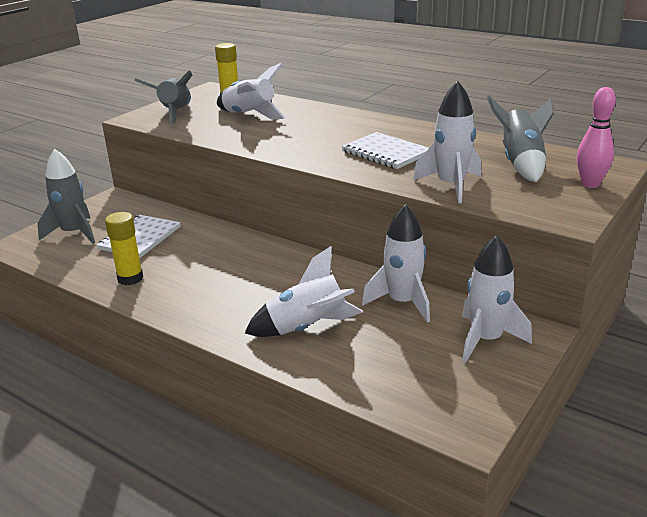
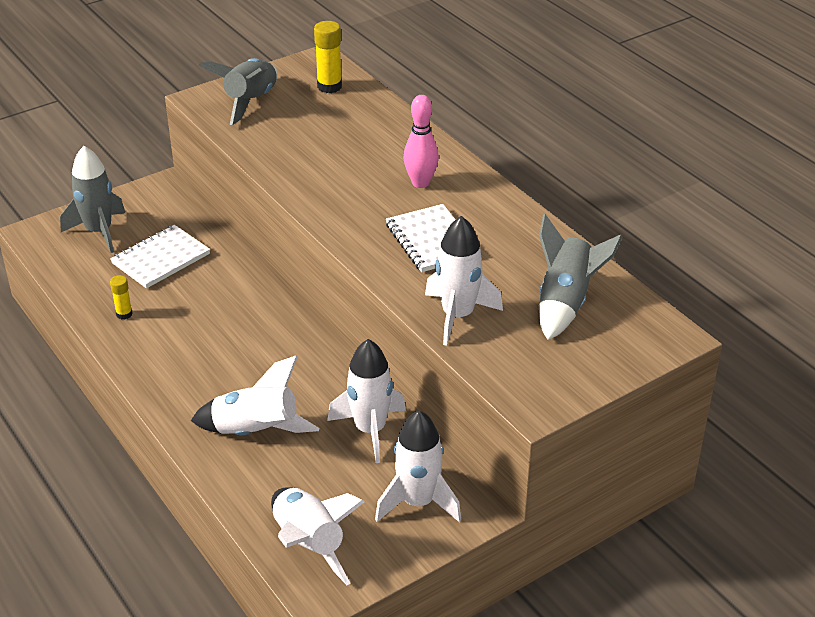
camera: 20 degrees right, 10 degrees up
yellow glue stick [105,212,143,285] -> yellow glue stick [110,275,132,319], size x0.59
white rocket [217,62,285,120] -> white rocket moved to [271,488,365,585]
pink bowling pin [577,87,616,188] -> pink bowling pin moved to [404,95,439,188]

